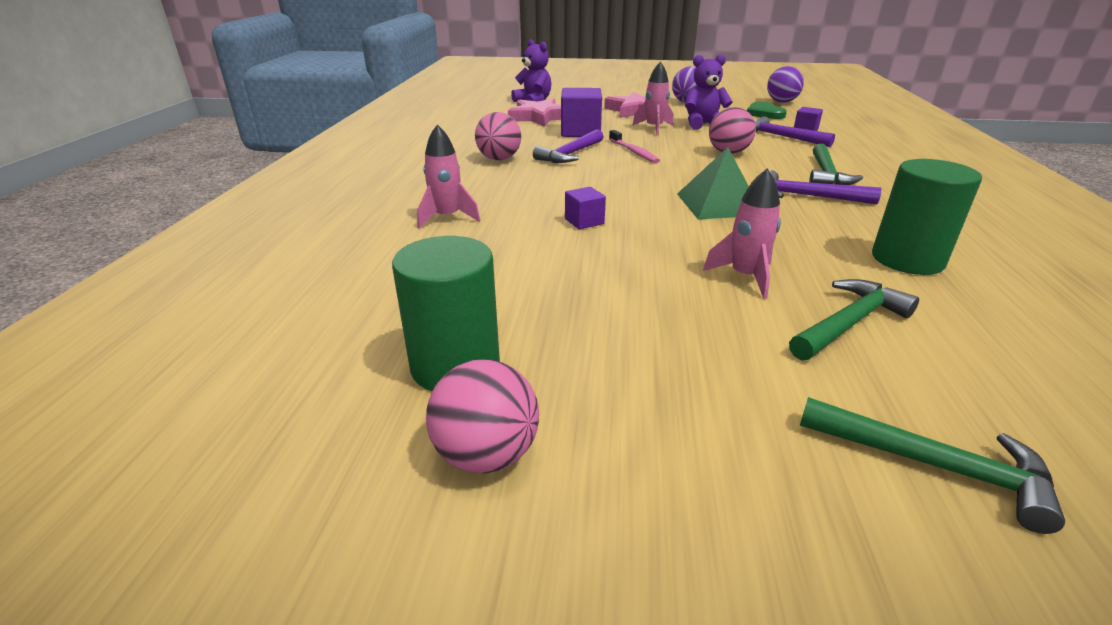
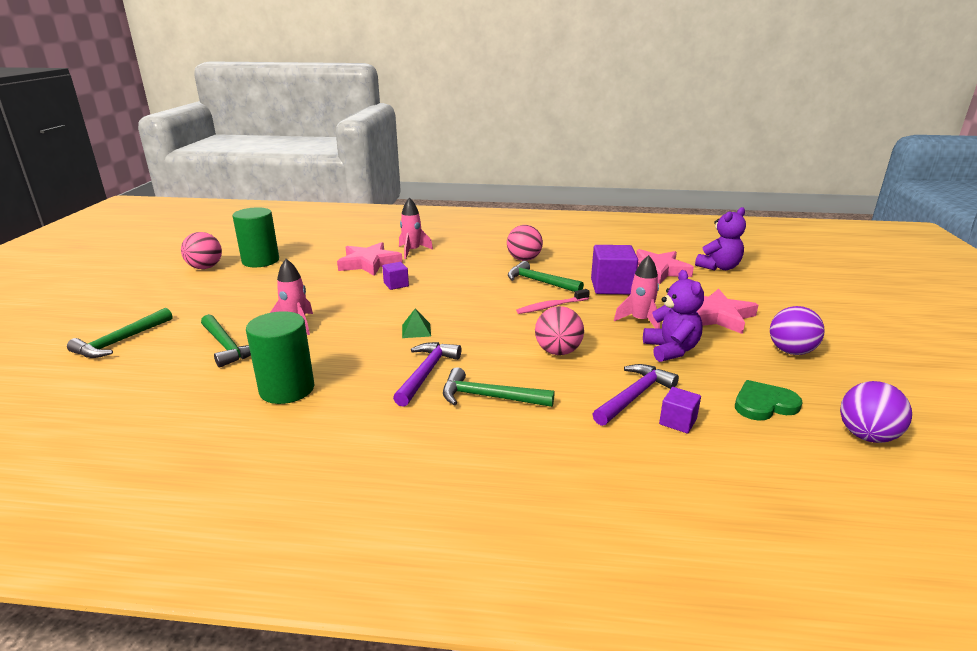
camera: 90 degrees right, 5 degrees down
purple hammer [533,129,604,163] -> green hammer [508,261,584,292]
green pyramid [677,147,749,219] -> green pyramid [402,309,431,338], size x0.52
none -> pink star [337,242,403,276]

